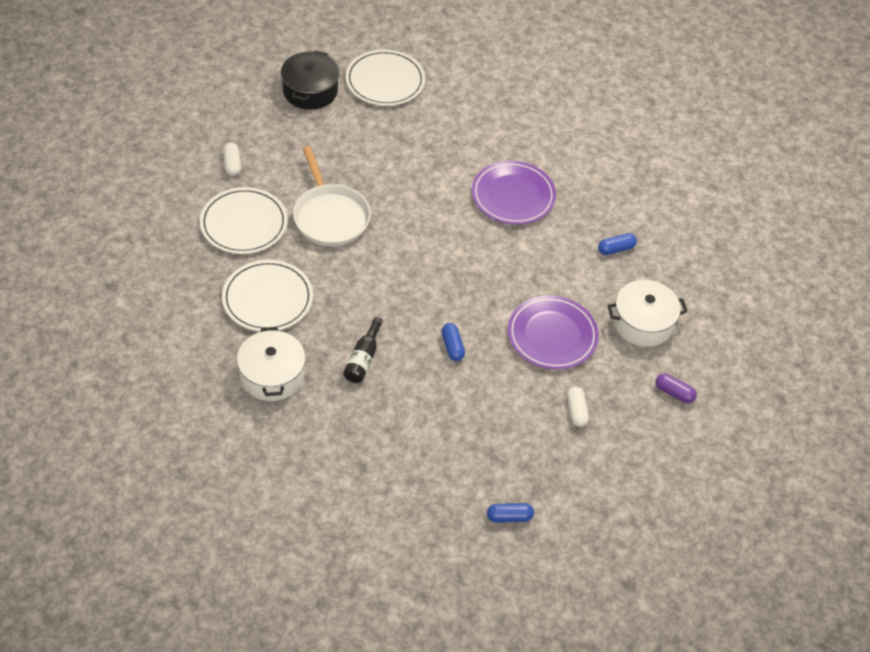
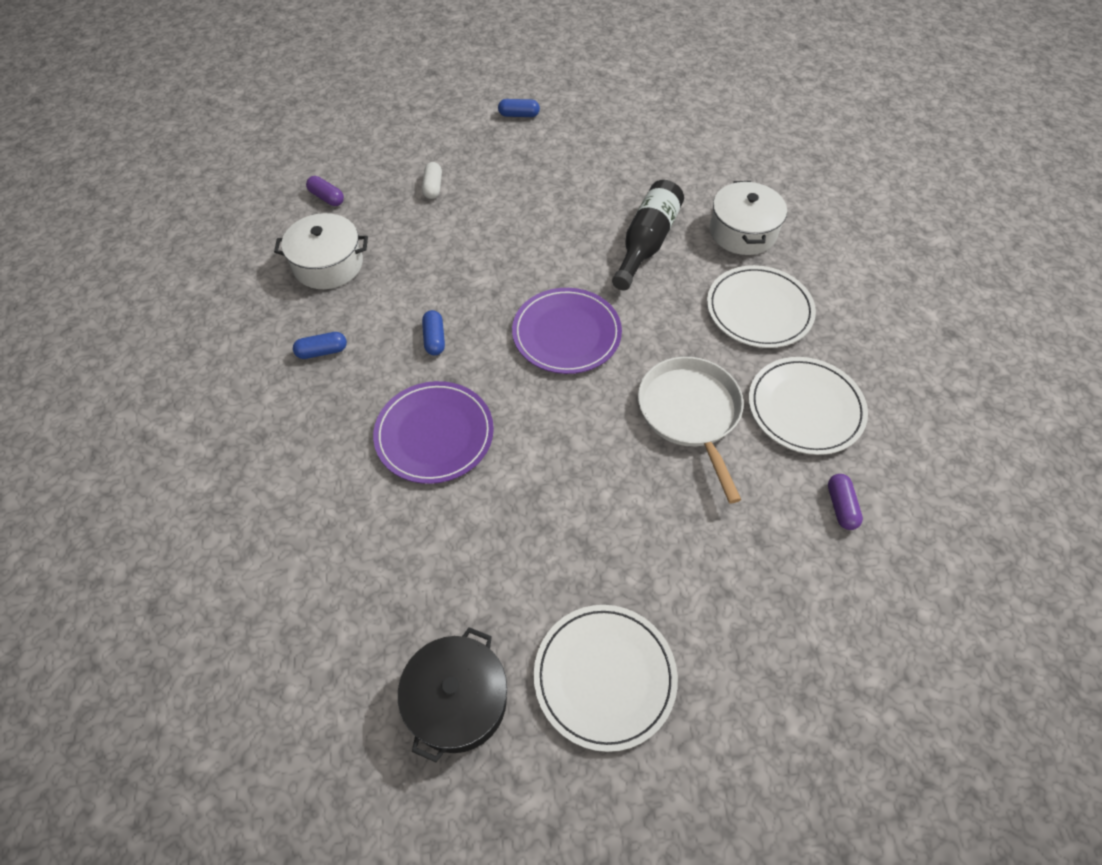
camera: 170 degrees left, 5 degrees up
white capsule [223,142,241,176] -> purple capsule [828,474,863,530]
black pot [281,51,339,110] -> black pot moved to [398,627,507,762]
black bottle [343,317,383,383] -> black bottle [612,180,684,291], size x1.62
blue capsule [441,323,465,361] -> blue capsule moved to [422,310,445,356]
purple plate [508,295,599,370] -> purple plate moved to [512,288,622,374]

